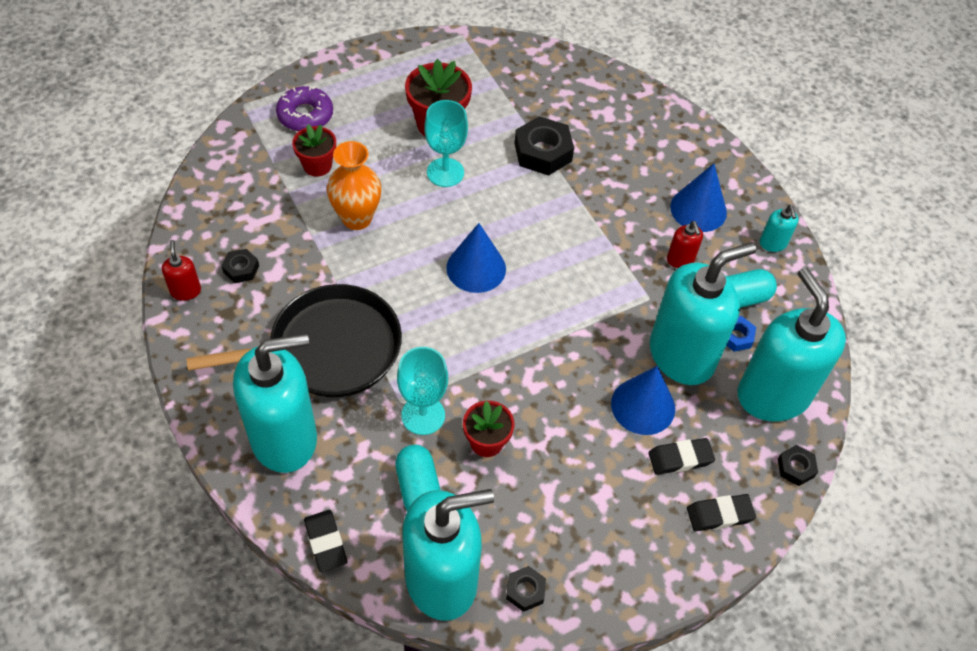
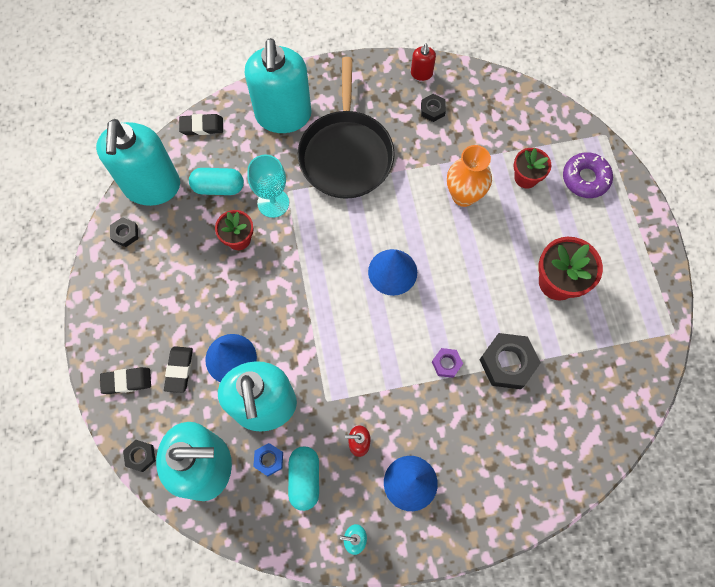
camera: 110 degrees right, 15 degrees up
red soap dispenser [162,240,201,301] -> red soap dispenser turned 90 degrees clockwise [411,44,436,81]
turquoise goblet [424,100,468,187] -> none
black eraser [687,494,756,531] -> black eraser turned 75 degrees clockwise [100,367,151,394]
none -> purple nut [432,348,463,378]

